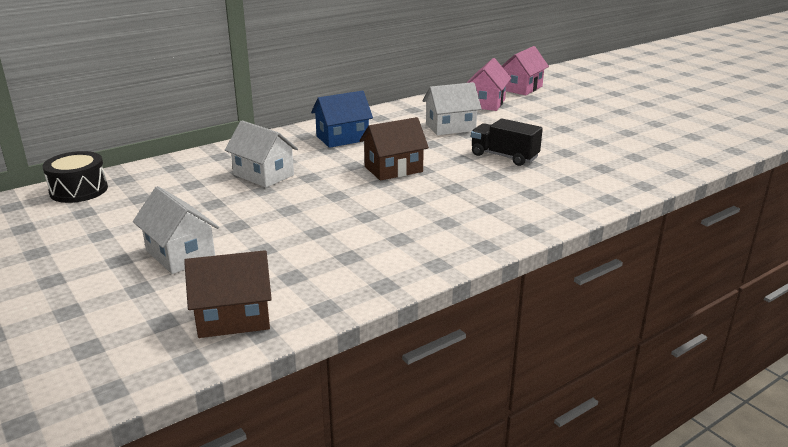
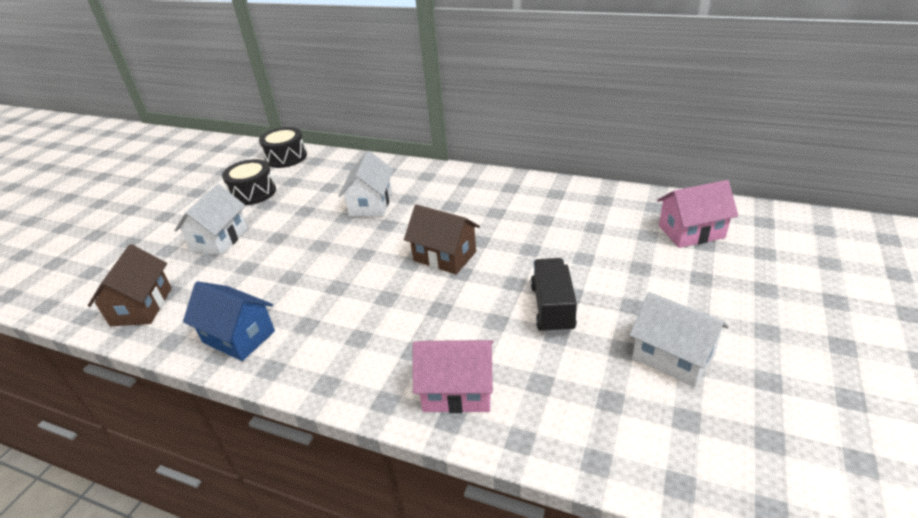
camera: 60 degrees right, 10 degrees up
brown house [184,250,272,338] -> brown house turned 45 degrees clockwise [88,244,172,326]
blue house [311,91,373,148] -> blue house moved to [183,281,275,361]
white house [423,82,482,135] -> white house moved to [630,292,729,387]
pink house [502,46,549,95] -> pink house moved to [413,340,493,413]
none -> black drum [222,159,276,205]

